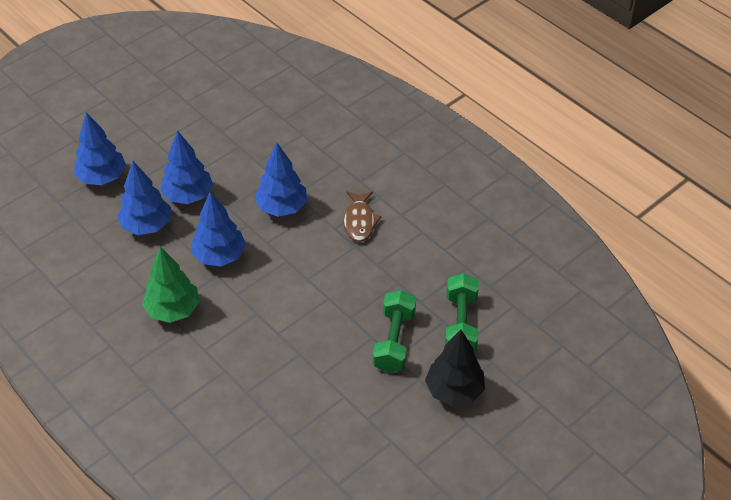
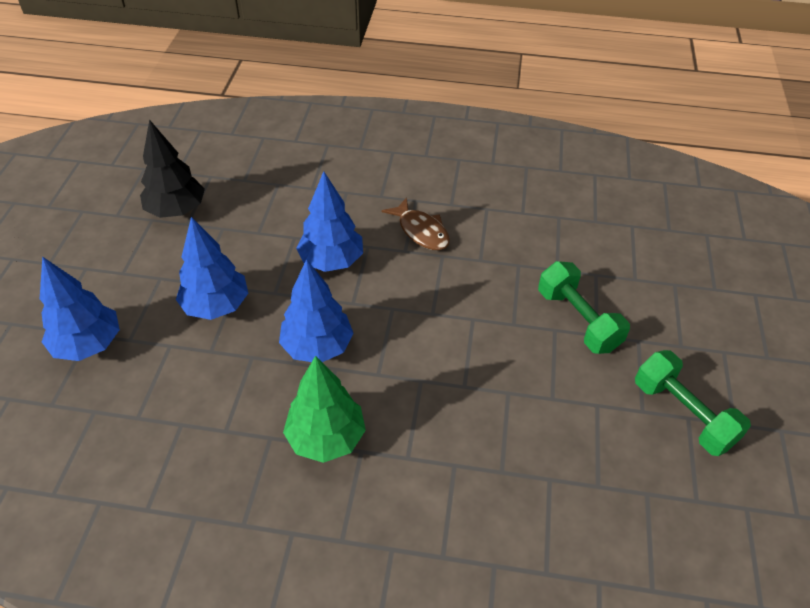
camera: 40 degrees left, 0 degrees up
blue tree [117,161,171,235] -> none
black tree [425,330,485,406] -> black tree moved to [140,119,205,218]
green dumbbell [445,273,479,352] -> green dumbbell moved to [635,350,751,456]

